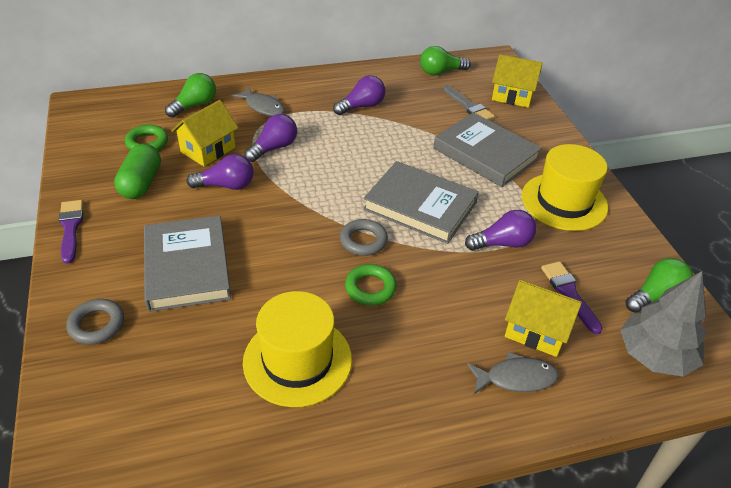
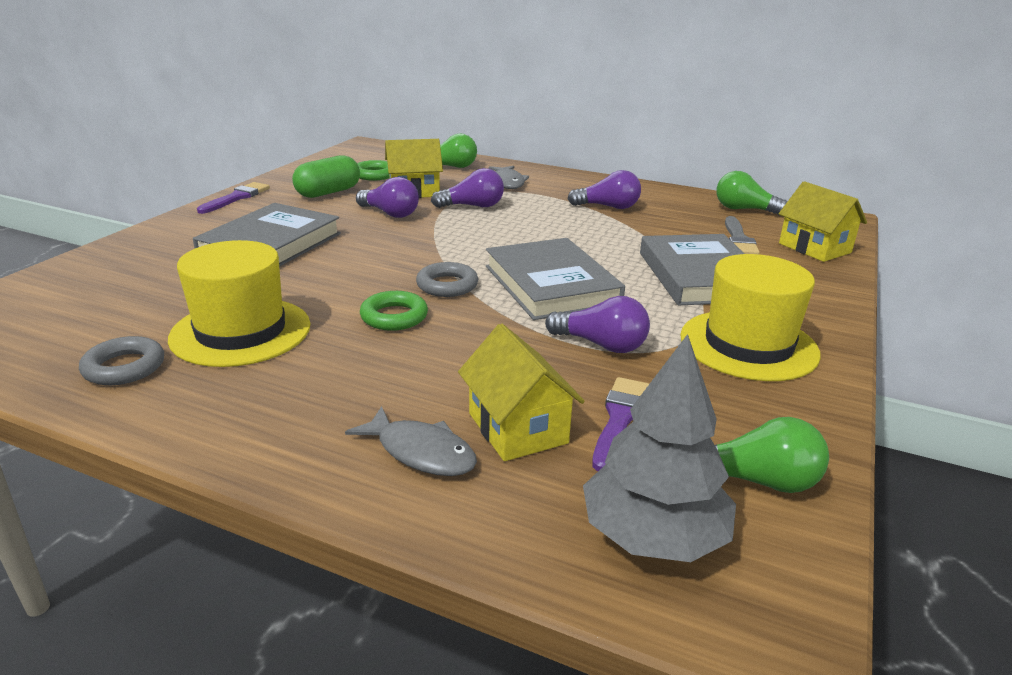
camera: 40 degrees right, 15 degrees down
grey ring [66,299,124,345] -> grey ring moved to [79,336,164,385]

